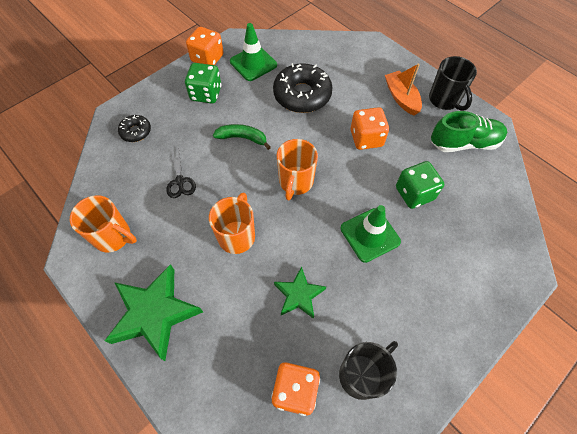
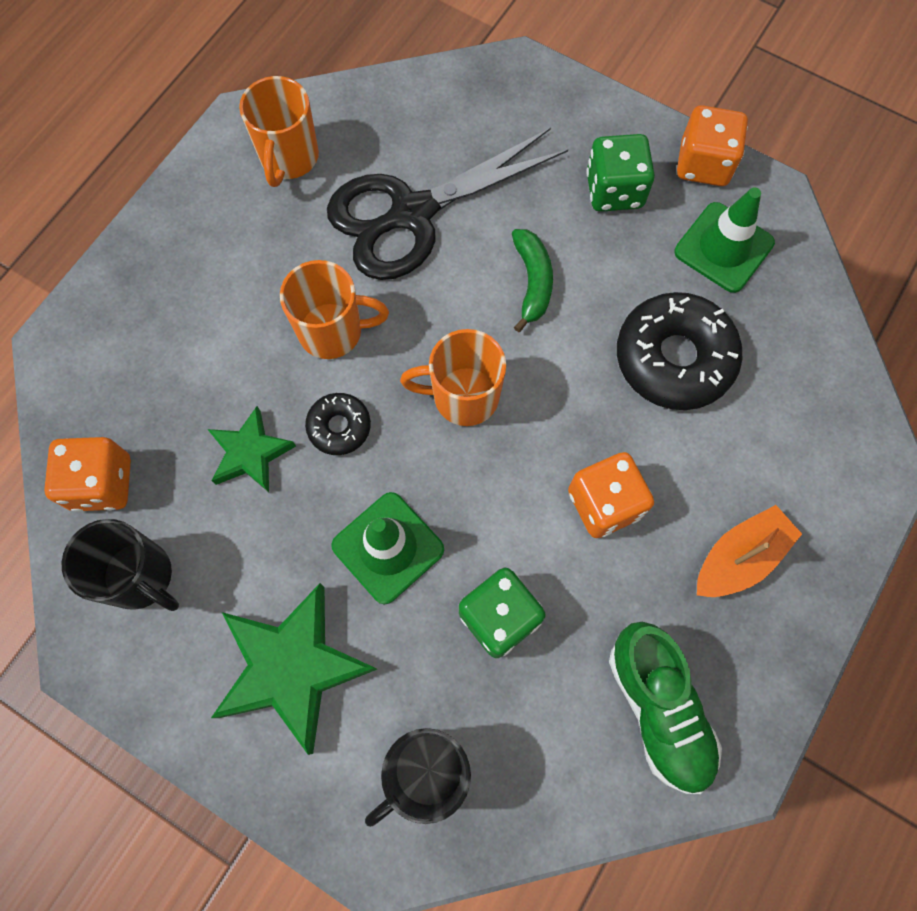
camera: 75 degrees right, 10 degrees up
green star [105,264,203,361] -> green star moved to [211,583,377,755]
black donut [118,115,151,142] -> black donut moved to [305,393,371,455]
black scissors [166,148,196,198] -> black scissors [327,128,568,280], size x2.36
black mug [429,56,477,111] -> black mug moved to [365,728,471,827]

